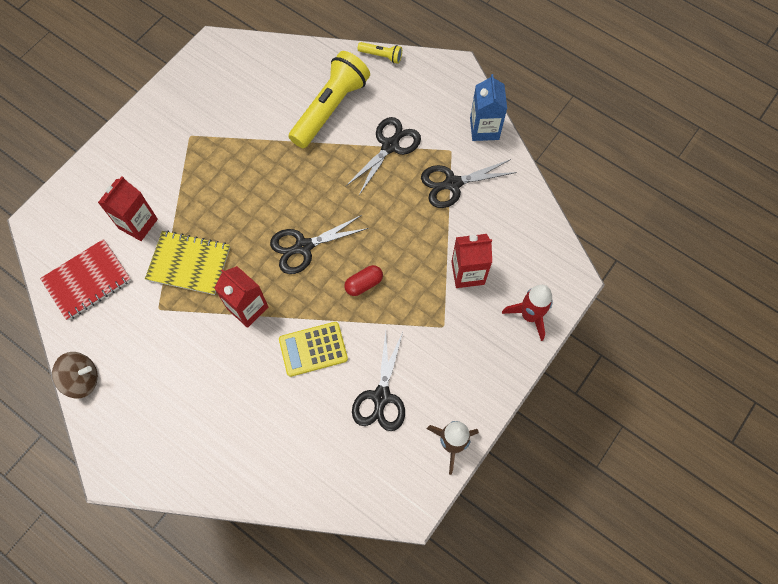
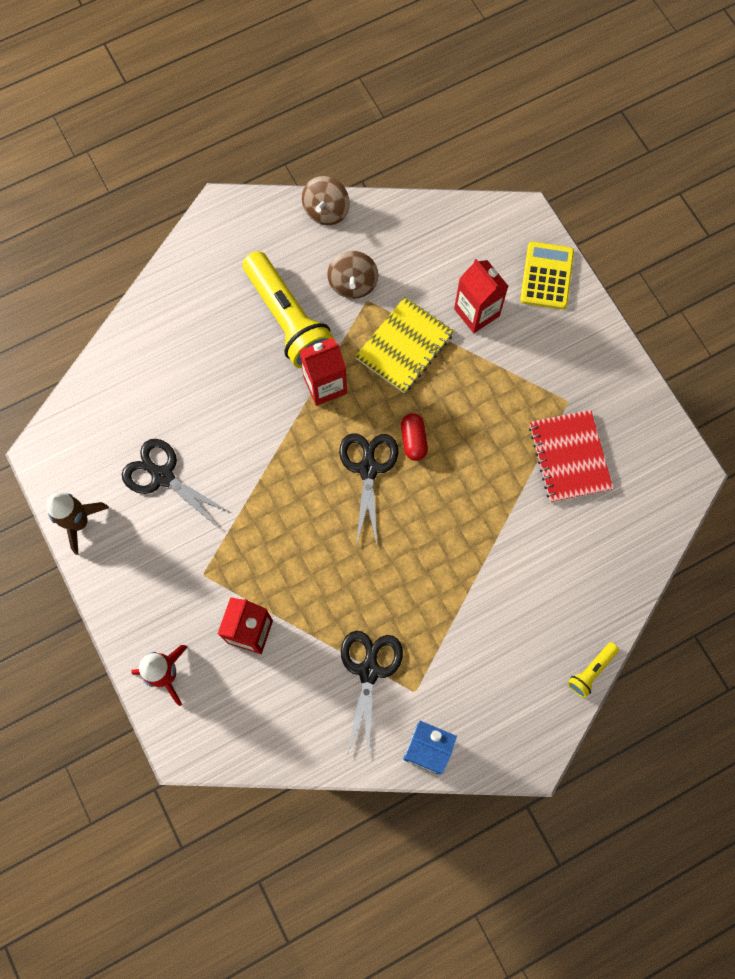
camera: 115 degrees right, 5 degrees up
red notebook [40,239,131,321] -> red notebook moved to [529,410,613,503]
yellow calculator [279,322,348,377] -> yellow calculator moved to [520,242,574,310]
yellow flashlight [289,51,370,148] -> yellow flashlight moved to [243,251,335,368]
red capsule [344,265,383,296] -> red capsule moved to [401,413,428,461]
black scissors [346,117,421,195] -> none
none -> brown spinning top [327,251,378,299]

